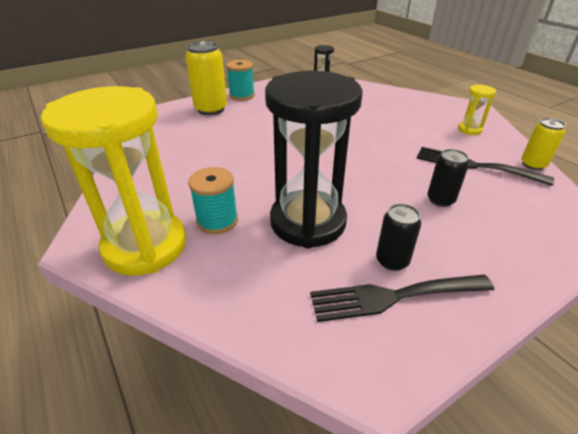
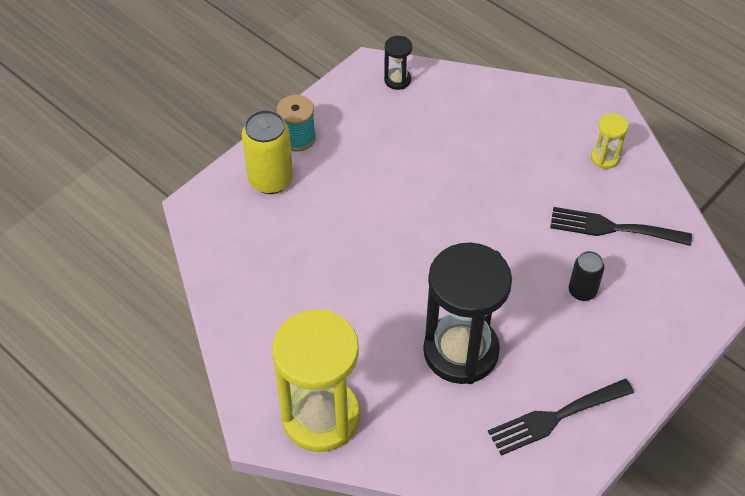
camera: 15 degrees left, 15 degrees up
turquoise spool [188,167,238,234] -> none
black can [376,204,421,271] -> none
yellow can [521,118,566,170] -> none

